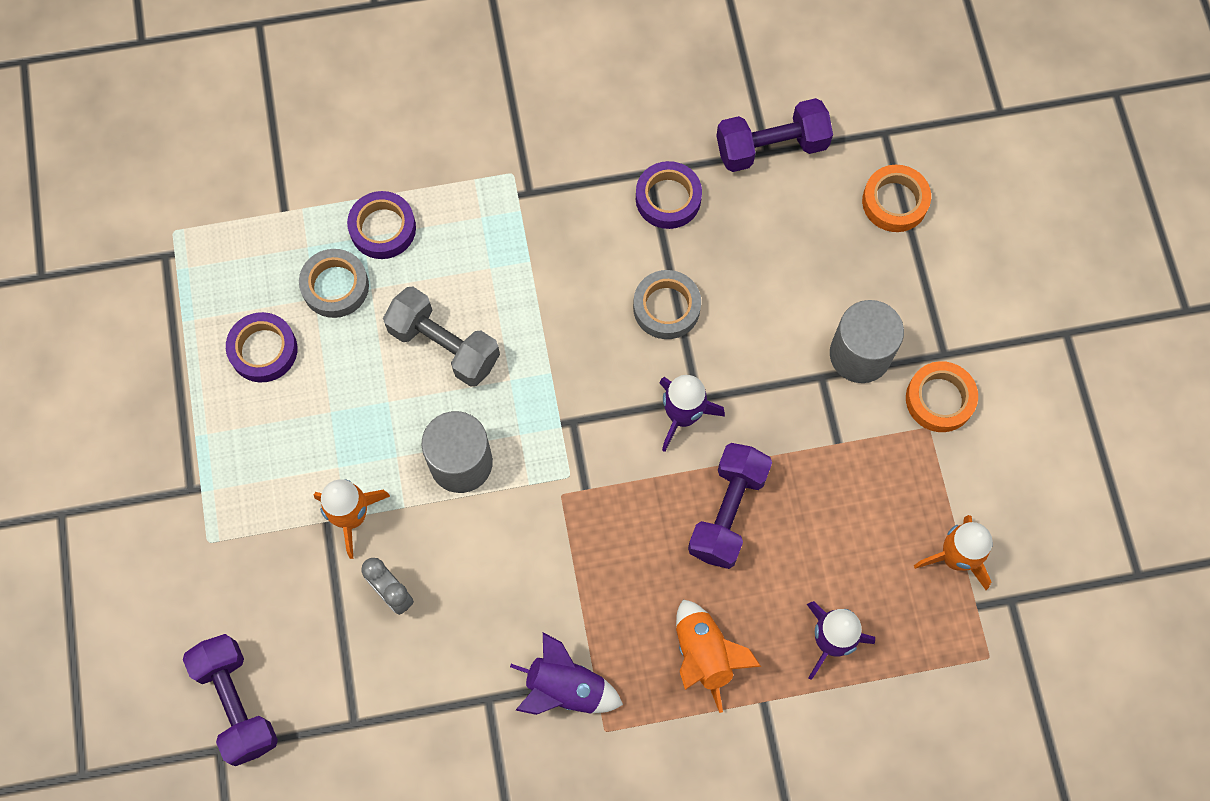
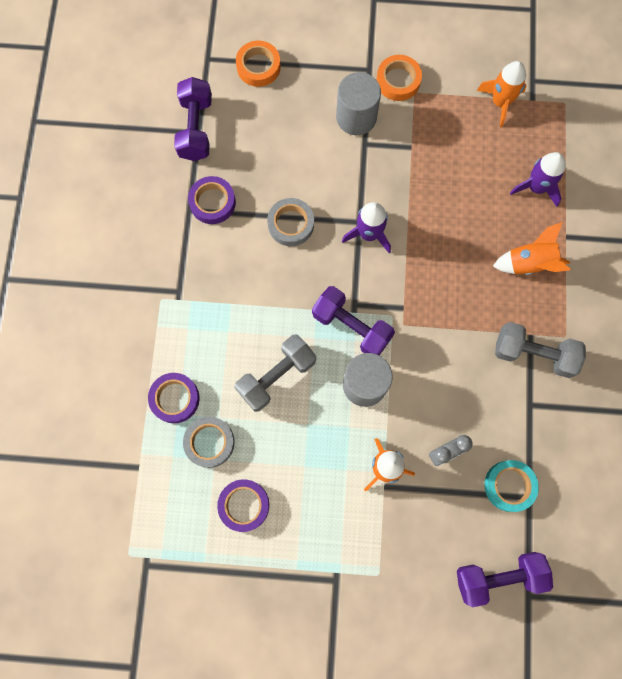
camera: 75 degrees left, 5 degrees up
purple rocket [510,633,623,715] -> grey dumbbell [495,322,586,378]
purple dumbbell [688,443,772,569] -> purple dumbbell moved to [312,286,395,355]
none -> turquoise tape [484,460,539,512]

